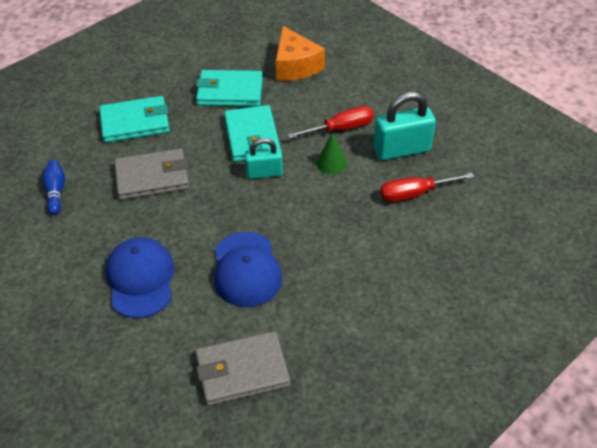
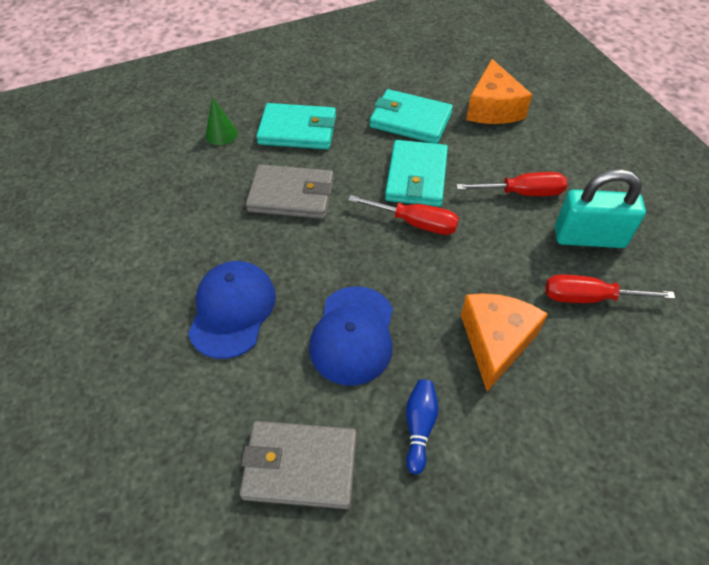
camera: 20 degrees right, 5 degrees up
blue bowling pin [42,160,65,215] -> blue bowling pin moved to [406,379,439,474]
turquoise padlock [245,138,283,179] -> red screwdriver [348,195,459,235]
green cone [316,132,347,174] -> green cone moved to [206,97,238,145]
none -> orange cheese [461,293,548,391]

